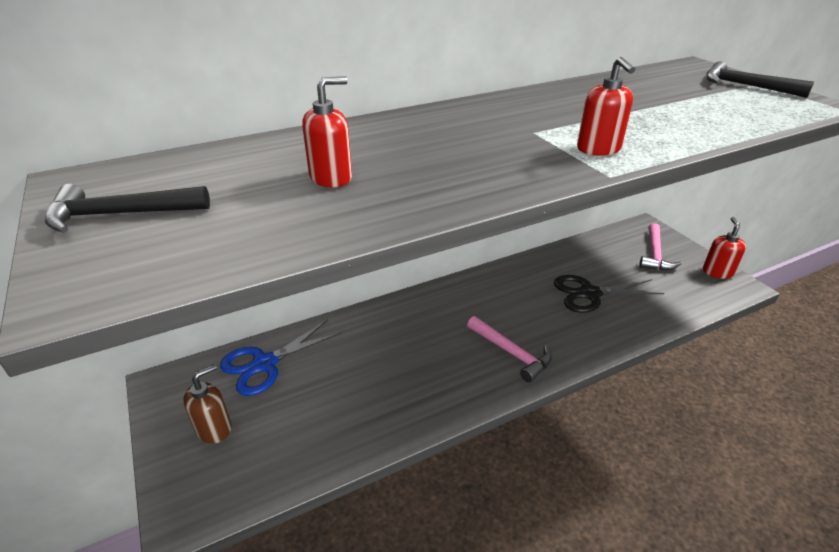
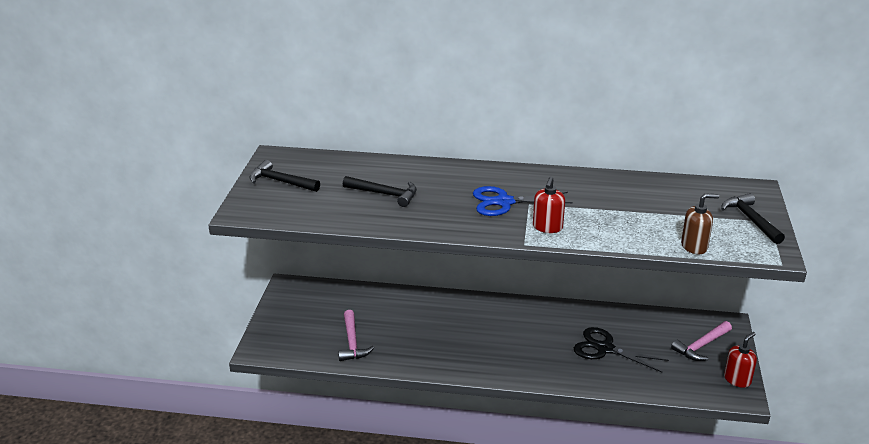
camera: 35 degrees right, 5 degrees down
brown soap dispenser [184,364,231,444] -> brown soap dispenser moved to [681,193,719,254]
blue scissors [220,319,342,396] -> blue scissors moved to [473,186,573,216]
red soap dispenser [302,76,352,187] -> black hammer [343,176,417,207]
pink hammer [467,316,552,383] -> pink hammer moved to [338,310,374,361]

